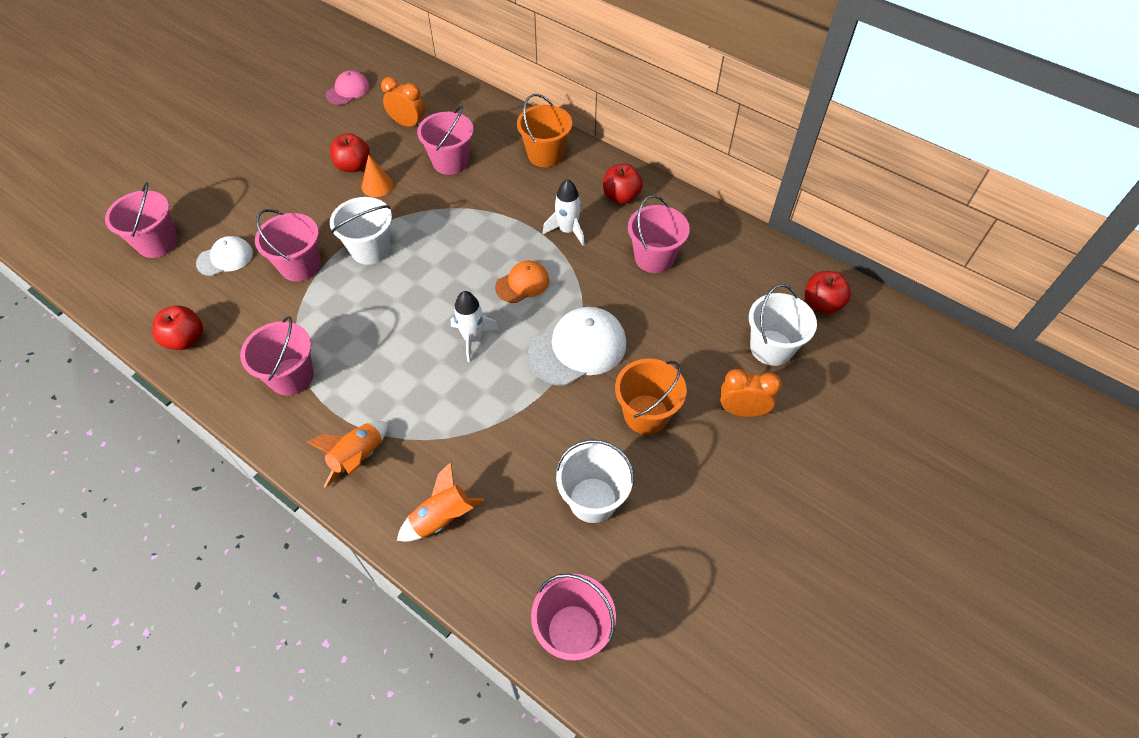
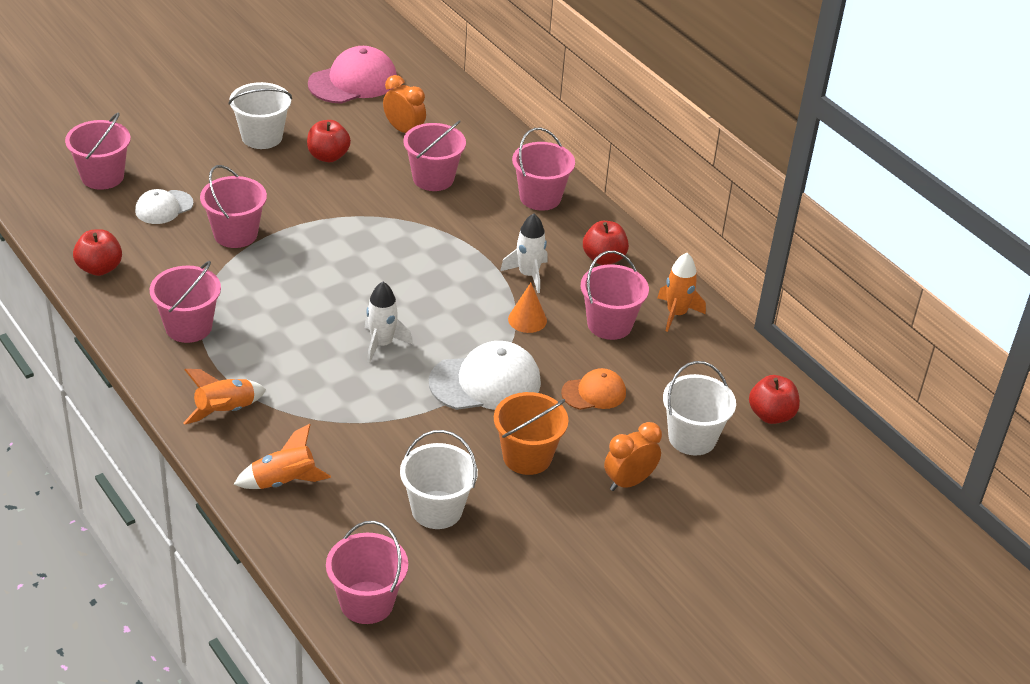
camera: 15 degrees right, 15 degrees down
white cap [196,236,253,276] -> white cap turned 150 degrees clockwise [135,189,194,224]
pink cap [326,71,370,105] -> pink cap [308,46,397,104], size x1.72
white bucket [330,197,392,265] -> white bucket moved to [228,82,292,149]
orange cone [361,155,393,197] -> orange cone moved to [508,283,547,333]
orange cap [495,261,549,303] -> orange cap moved to [561,368,626,410]
orange bucket [517,94,572,167] -> pink bucket [512,128,575,211]
orange clock [720,369,782,417] -> orange clock turned 60 degrees counterclockwise [604,422,662,491]
none -> orange rocket [657,253,706,332]

